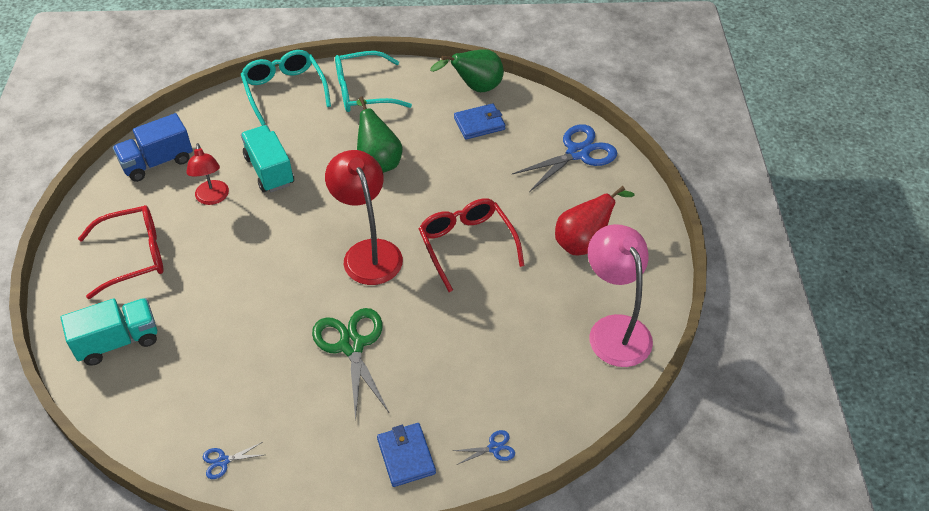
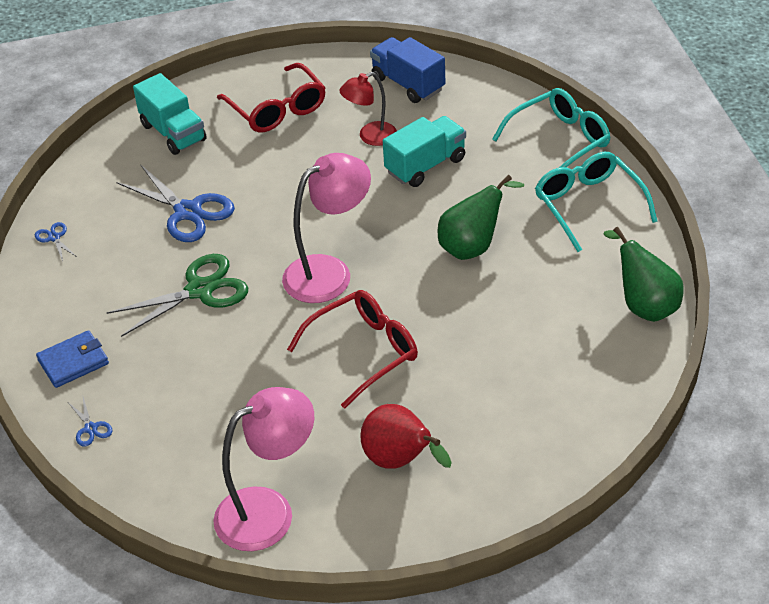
camera: 80 degrees right, 5 degrees down
red lamp [325,150,403,285] -> pink lamp [282,153,371,303]
blue wallet [454,103,506,140] -> none
blue scissors [512,124,617,192] -> blue scissors moved to [117,164,235,242]

